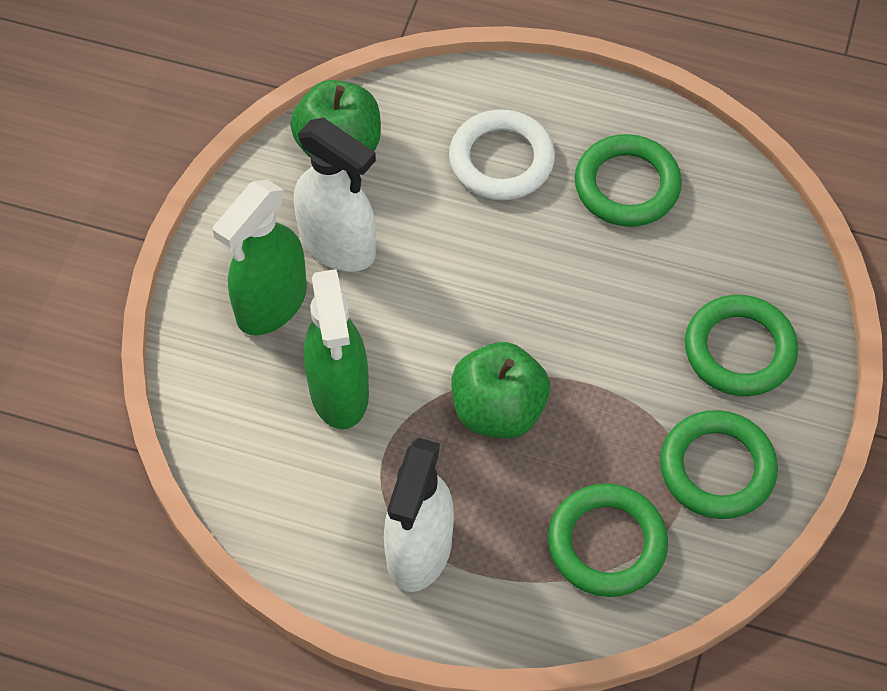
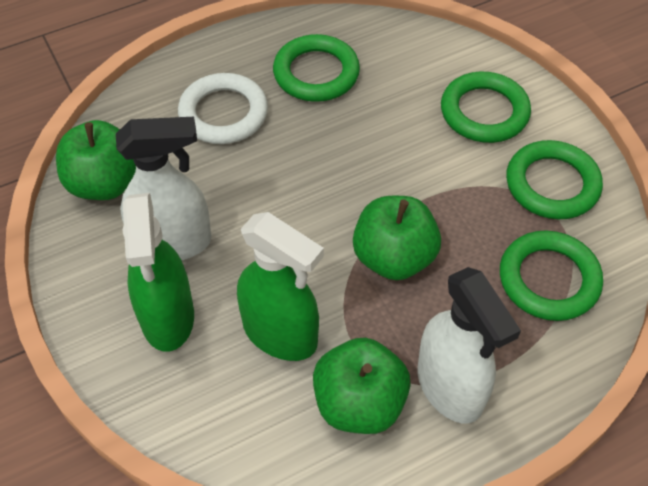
camera: 45 degrees left, 5 degrees down
none -> green apple [313,338,411,434]

